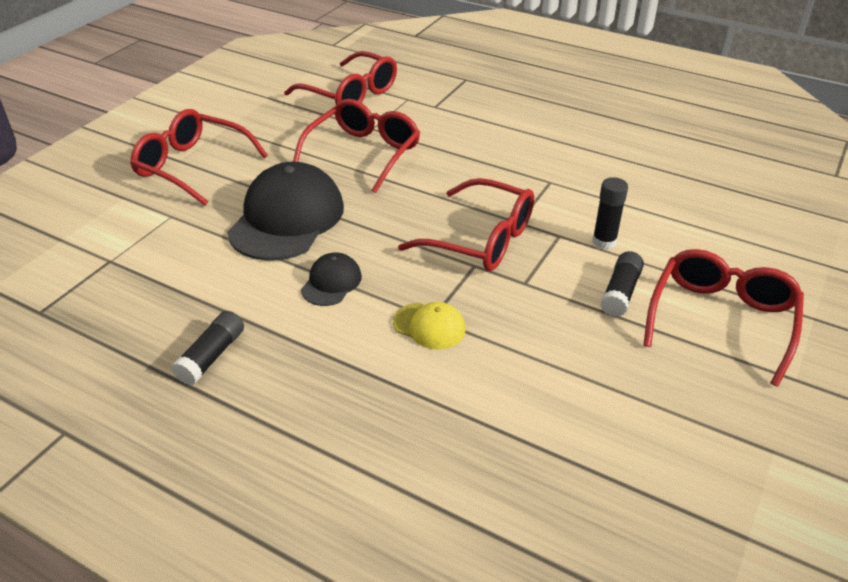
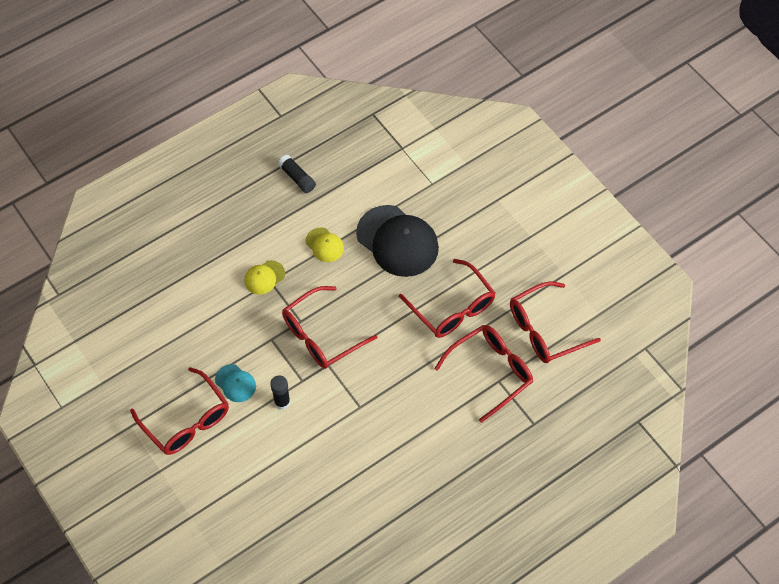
camera: 115 degrees right, 20 degrees up
red glasses [130,109,268,206] -> red glasses moved to [434,325,533,423]
black cap [301,253,362,306] -> yellow cap [306,228,344,262]
black glue stick [600,251,644,317] -> turquoise cap [215,364,256,402]

